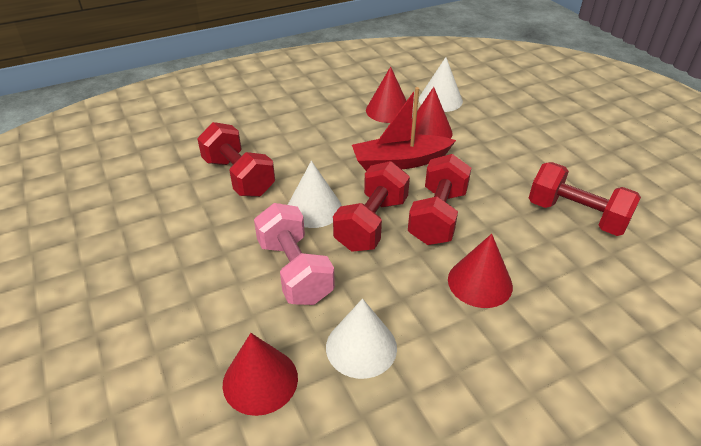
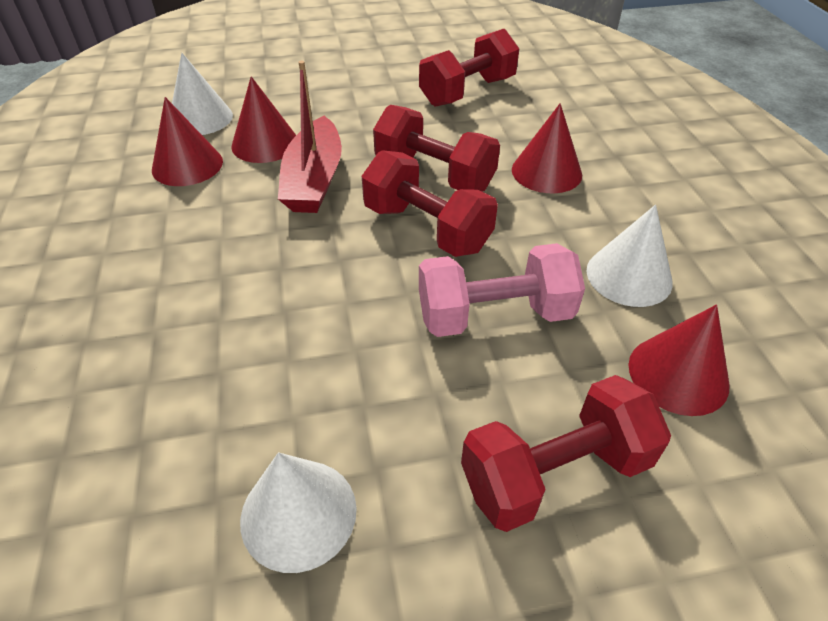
camera: 75 degrees left, 5 degrees up
red dumbbell [197,122,275,197] -> red dumbbell moved to [461,375,671,532]
white cone [288,161,342,228] -> white cone moved to [240,452,357,573]

